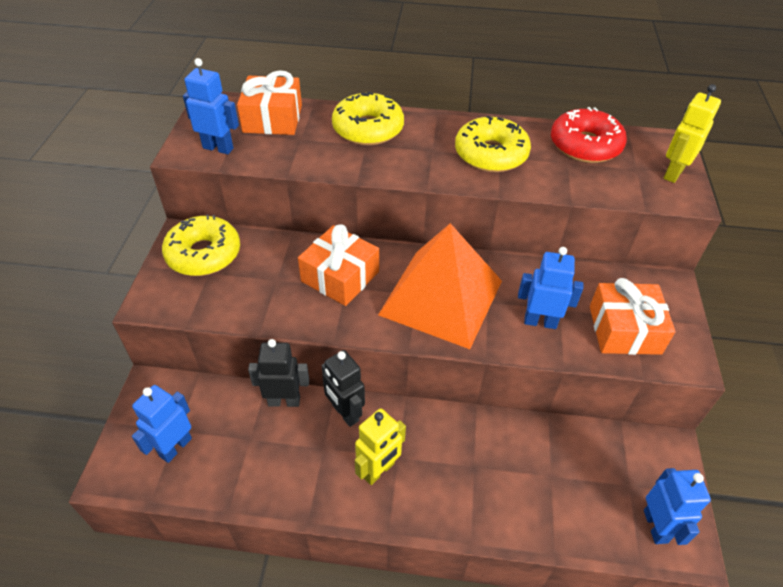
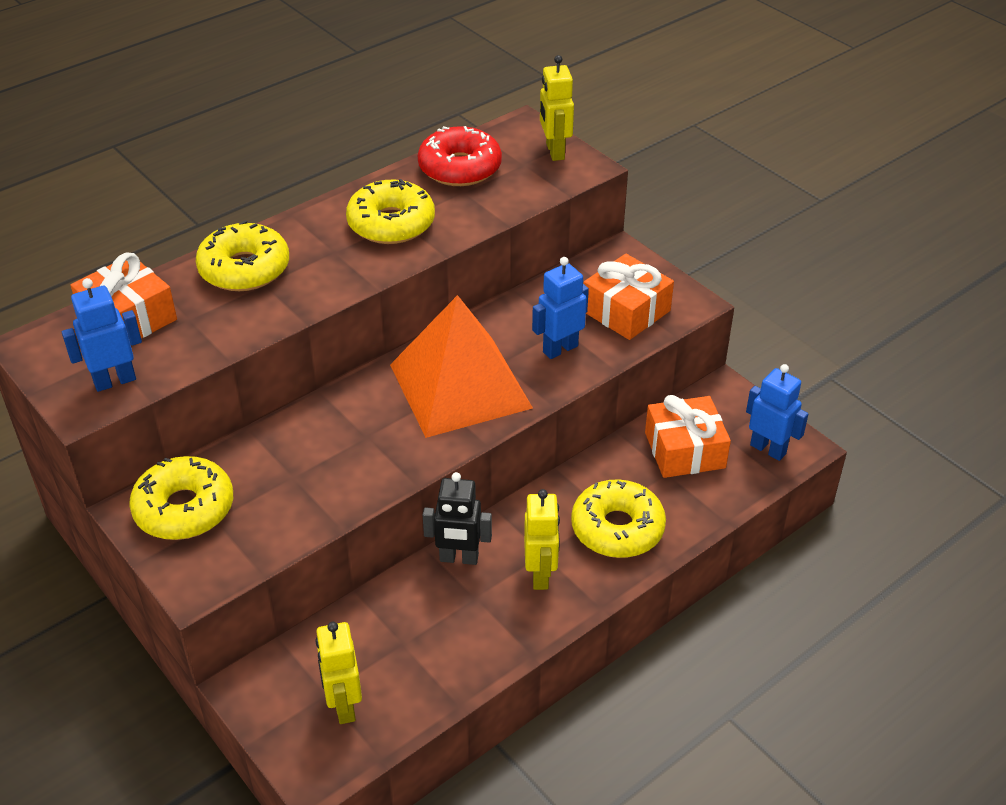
camera: 45 degrees left, 5 degrees down
blue robot [132,385,192,463] -> yellow robot [316,622,362,724]
black robot [248,339,309,407] -> none
orange gift [298,224,379,306] -> orange gift moved to [645,395,731,478]
none -> yellow donut [571,479,666,558]

